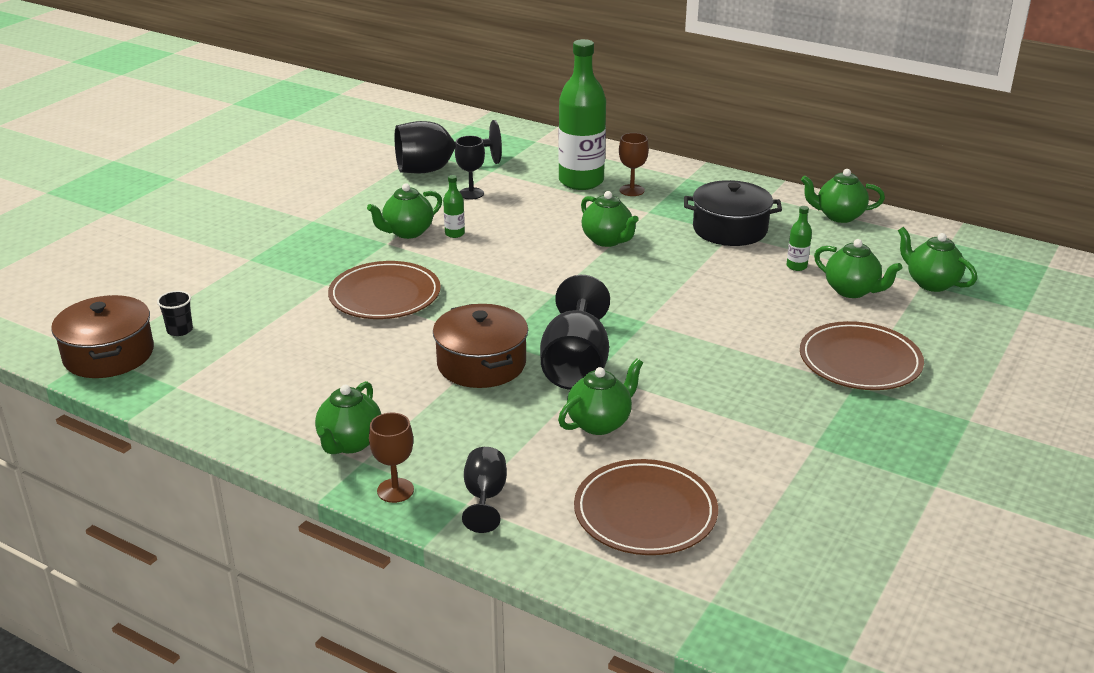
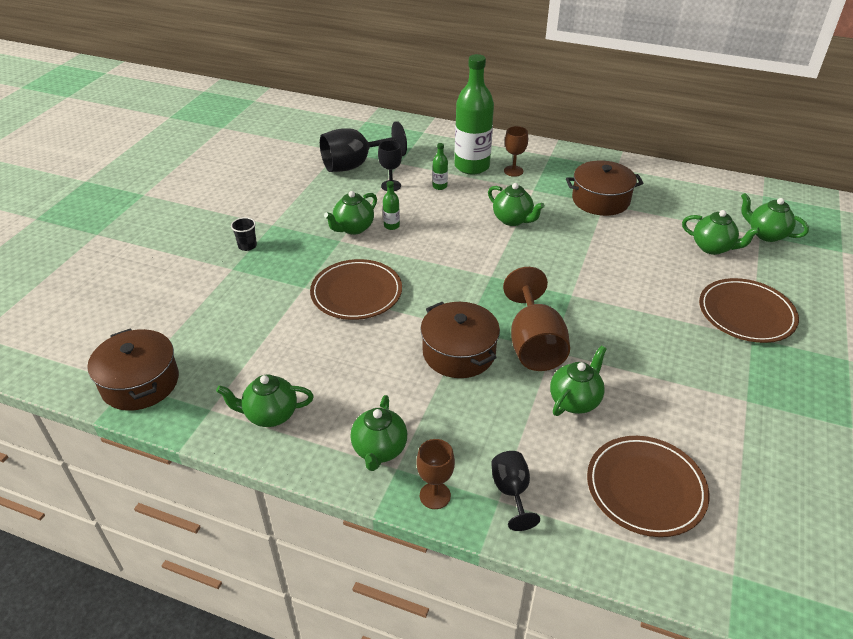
camera: 10 degrees left, 10 degrees up
black cup [157,291,193,336] -> black cup moved to [231,217,257,251]
black goblet [540,275,610,390] -> brown goblet [503,267,570,371]
black pot [684,180,782,246] -> brown pot [566,161,643,216]
green bottle [787,206,812,271] -> green bottle moved to [432,143,448,190]
green teapot [801,169,885,223] -> green teapot moved to [216,374,314,427]

